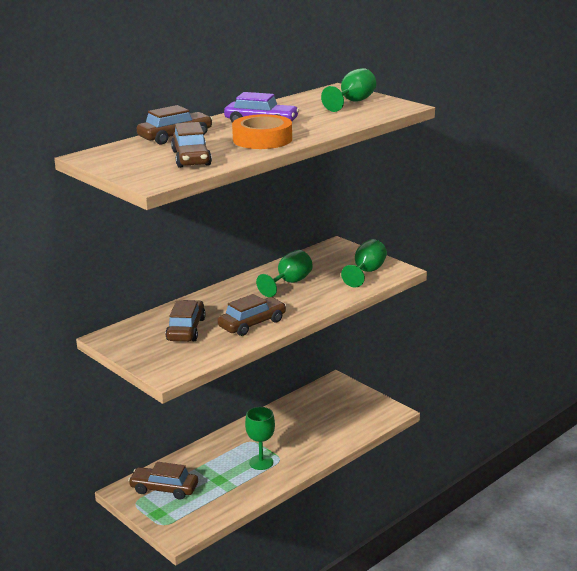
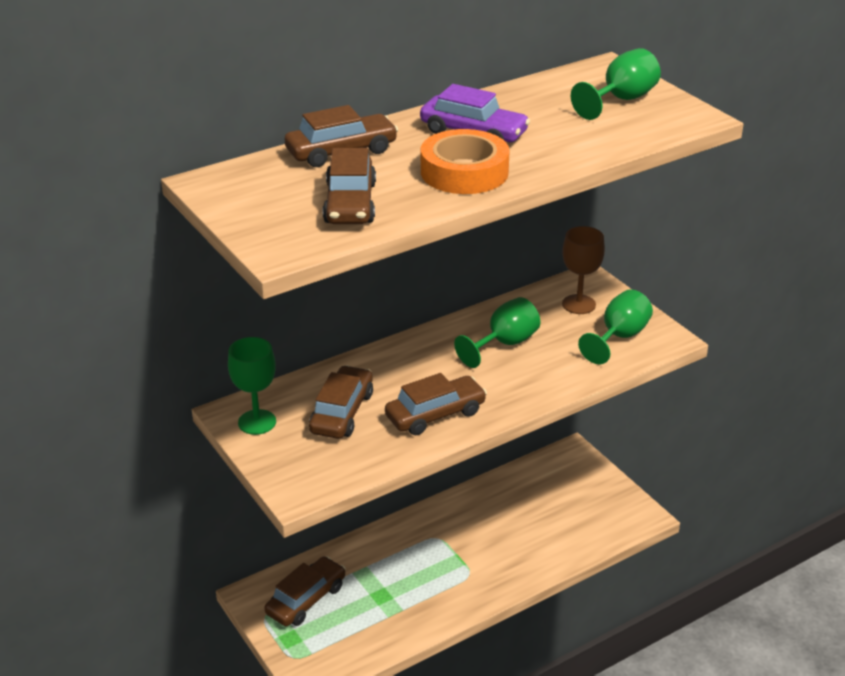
camera: 10 degrees right, 10 degrees up
brown car [128,462,198,500] -> brown car turned 105 degrees clockwise [265,556,346,626]
green goblet [245,407,275,470] -> green goblet moved to [228,337,276,435]
none -> brown goblet [562,226,605,314]

